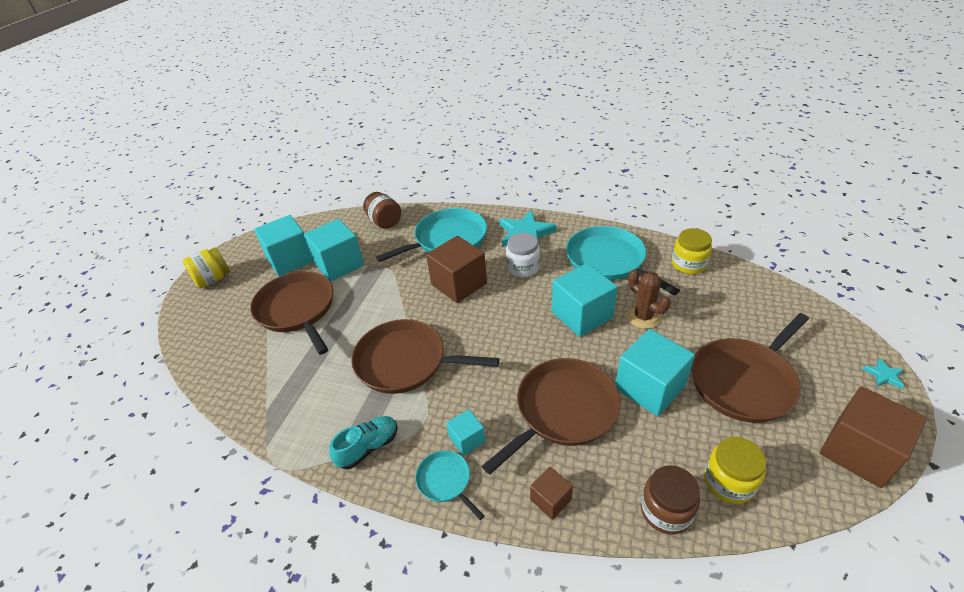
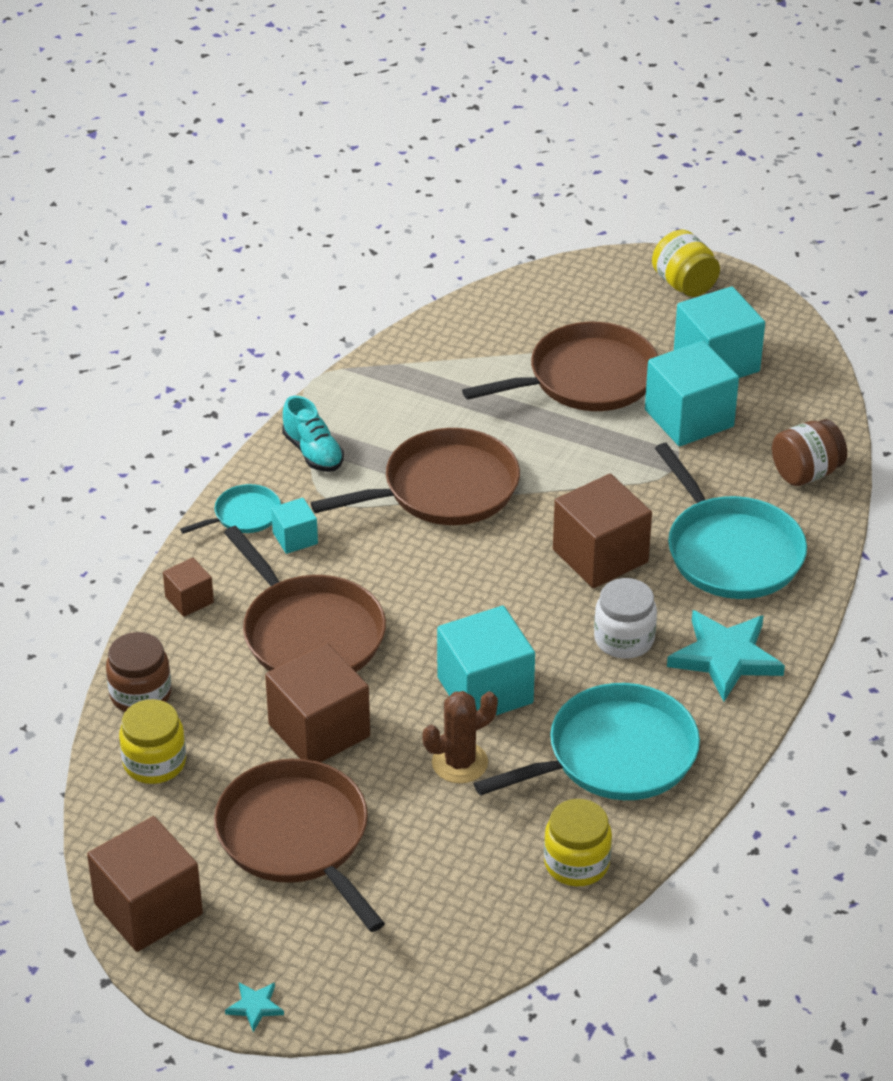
camera: 95 degrees right, 0 degrees up
brown pan [351,319,499,394] -> brown pan turned 45 degrees clockwise [311,428,520,525]
turquoise cube [615,329,695,416] -> brown cube [265,643,370,762]

